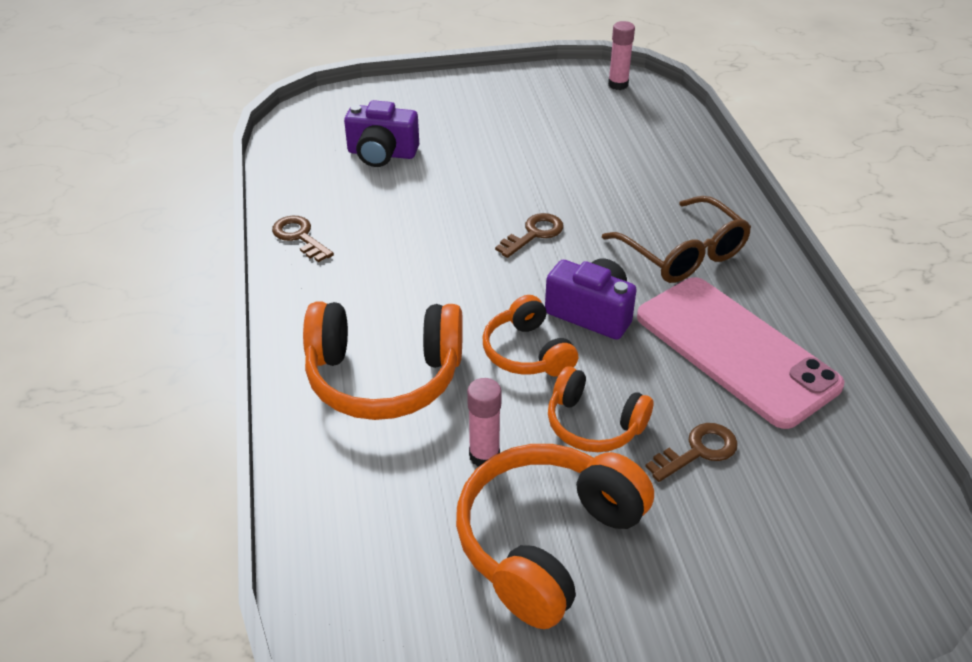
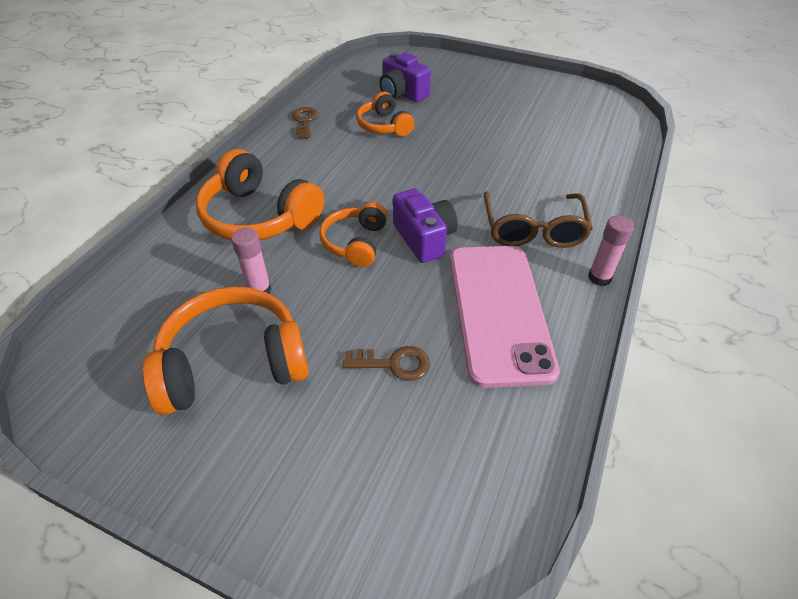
camera: 35 degrees right, 5 degrees up
brown key [495,213,564,258] -> none
orange headphones [548,366,653,452] -> orange headphones moved to [357,92,415,136]
pink glue stick [608,21,635,90] -> pink glue stick moved to [588,215,634,286]

